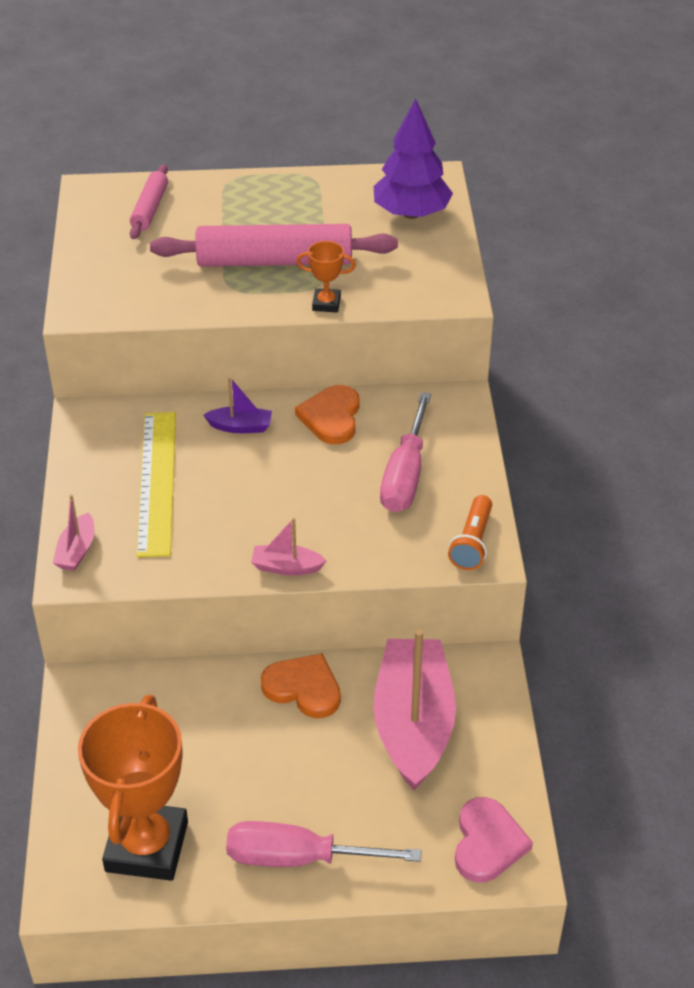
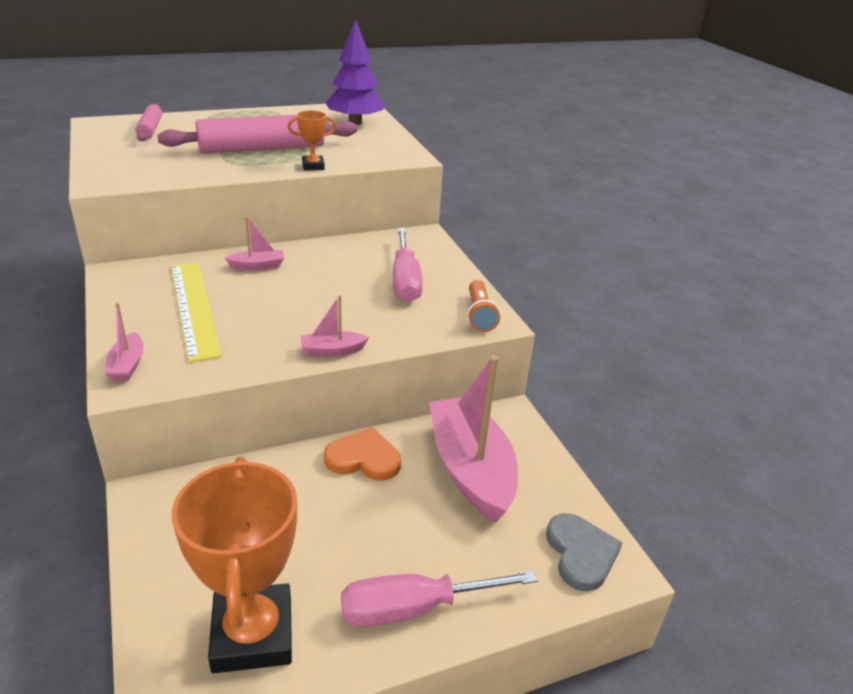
camera: 20 degrees left, 10 degrees down
purple boat [203,377,272,433] -> pink boat [225,216,284,271]
orange heart [295,385,360,444] -> none
pink heart [455,797,533,883] -> grey heart [546,513,623,591]

